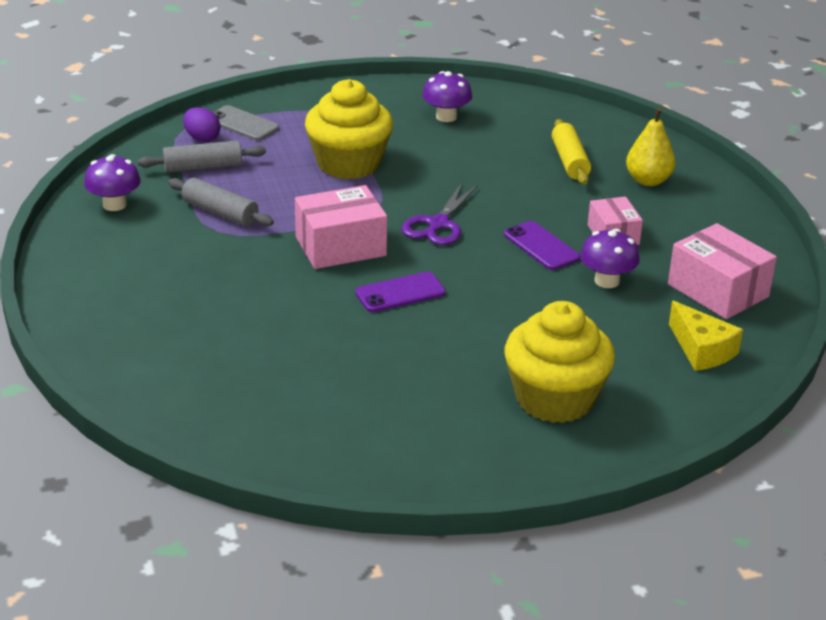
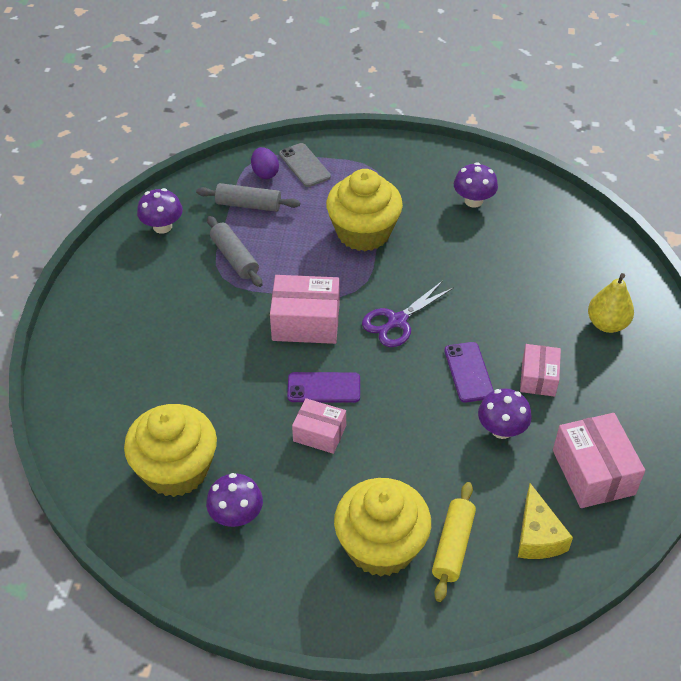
camera: 25 degrees right, 15 degrees up
yellow rolling pin [552,119,591,185] -> yellow rolling pin moved to [432,482,476,602]
none -> yellow cupcake [124,404,217,497]
none -> purple mushroom [206,473,263,527]
none -> pink box [292,398,346,454]

